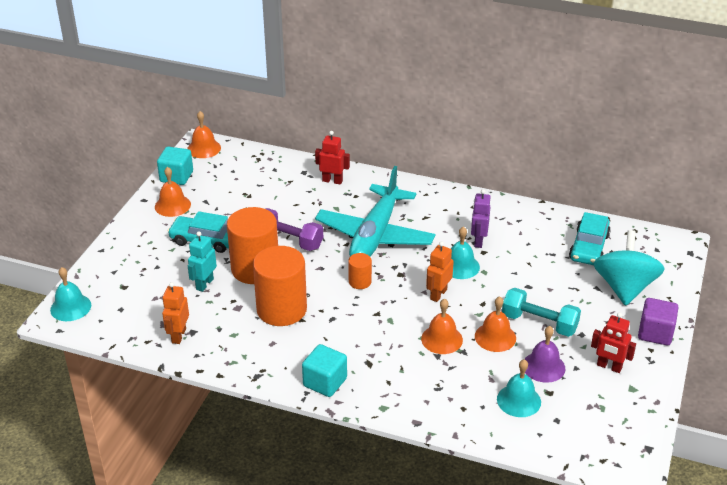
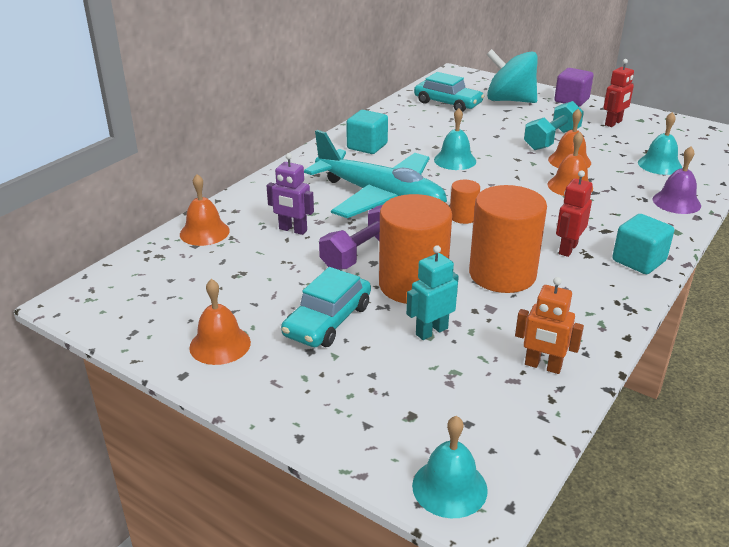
camera: 75 degrees left, 5 degrees down
turquoise cube [157,147,193,185] -> turquoise cube moved to [346,110,388,154]
orange bell [187,111,221,158] -> orange bell moved to [180,174,230,246]
turquoise robot [188,231,217,292] -> turquoise robot turned 105 degrees clockwise [406,245,459,340]
red robot [315,131,350,185] -> red robot moved to [556,170,593,257]
orange robot [426,242,454,302] -> none
purple robot [471,189,490,248] -> purple robot moved to [267,153,314,235]
purple bell [525,326,565,383] -> purple bell moved to [652,146,701,214]

